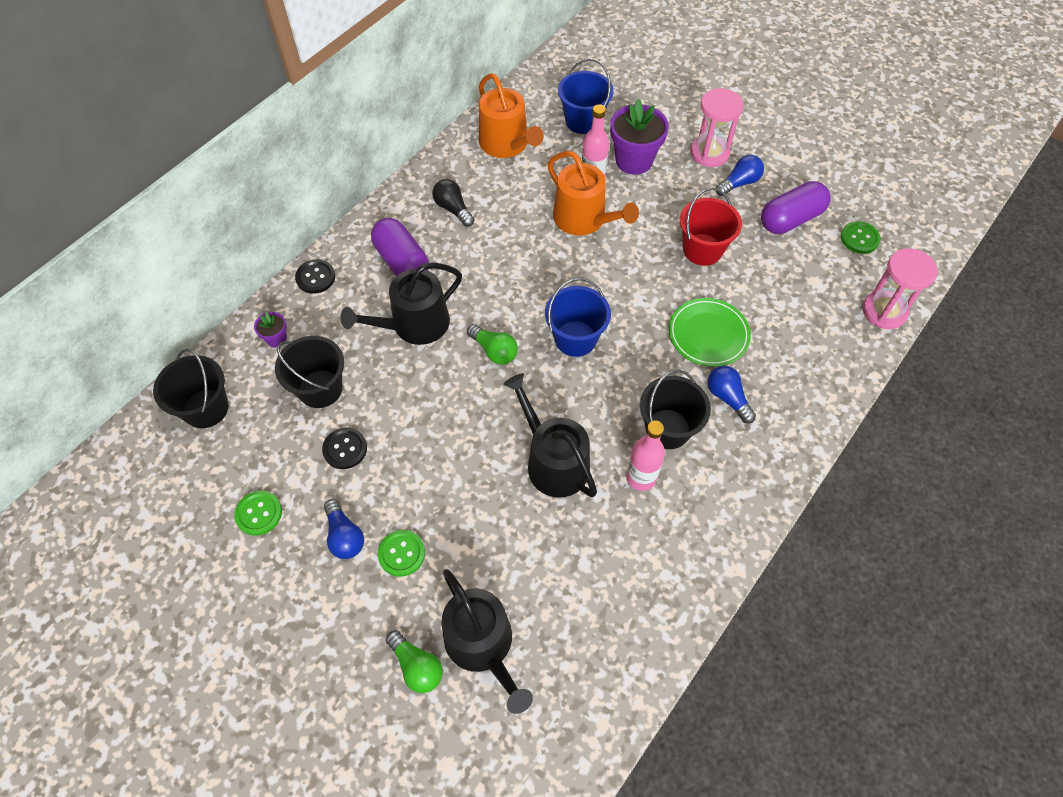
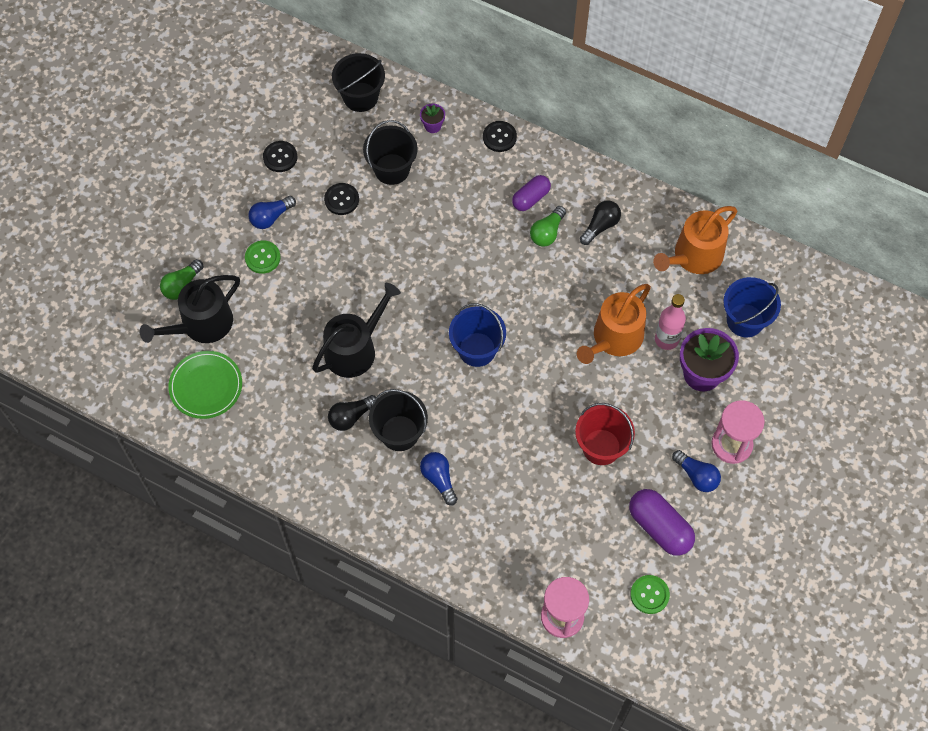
camera: 80 degrees right, 5 degrees up
green button [234,491,282,536] -> black button [263,141,298,172]
black watering can [340,262,462,345] -> none
purple capsule [371,218,429,276] -> purple capsule [512,175,551,211], size x0.65
green light bulb [467,324,518,365] -> green light bulb moved to [530,206,566,247]
pink bottle [626,421,665,491] -> black light bulb [328,395,376,431]
green plate [669,298,751,367] -> green plate moved to [168,351,242,419]
blue light bulb [708,366,756,424] -> blue light bulb turned 75 degrees counterclockwise [420,452,458,506]

